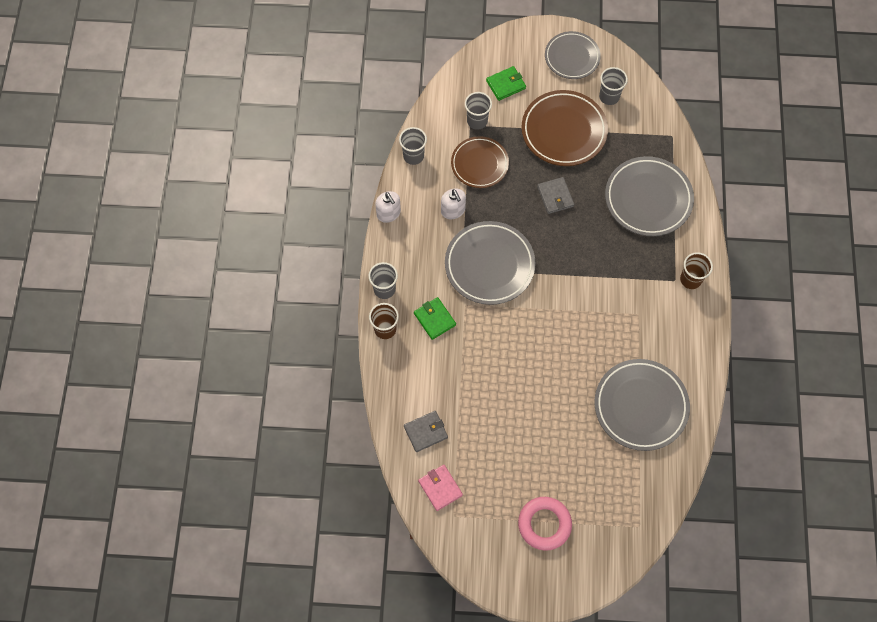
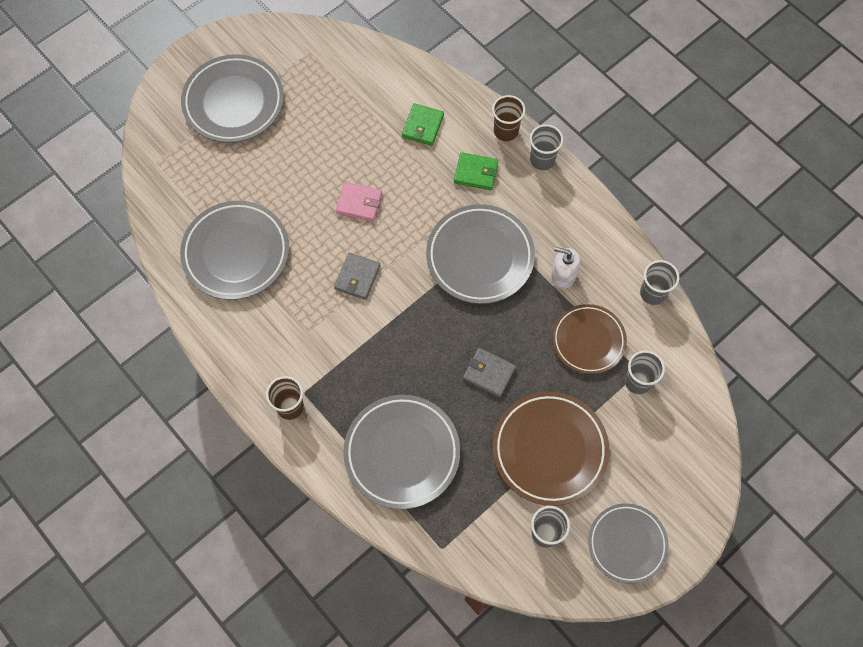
camera: 135 degrees right, 0 degrees up
white soap dispenser [375,191,401,223] -> none
grey wallet [404,411,448,452] -> grey wallet moved to [334,253,381,300]
pink wallet [418,465,463,511] -> pink wallet moved to [336,182,382,221]
green wallet [486,66,526,101] -> green wallet moved to [402,103,444,146]
pink ring [518,497,572,551] -> grey plate [181,54,284,143]

